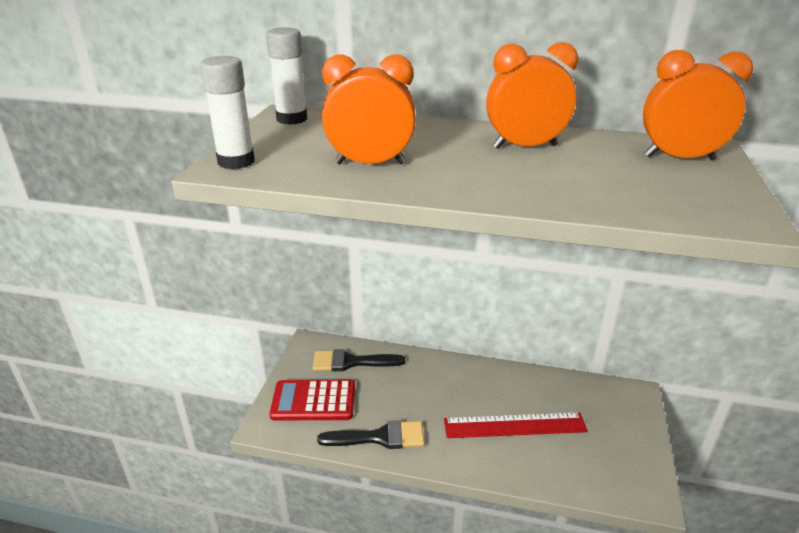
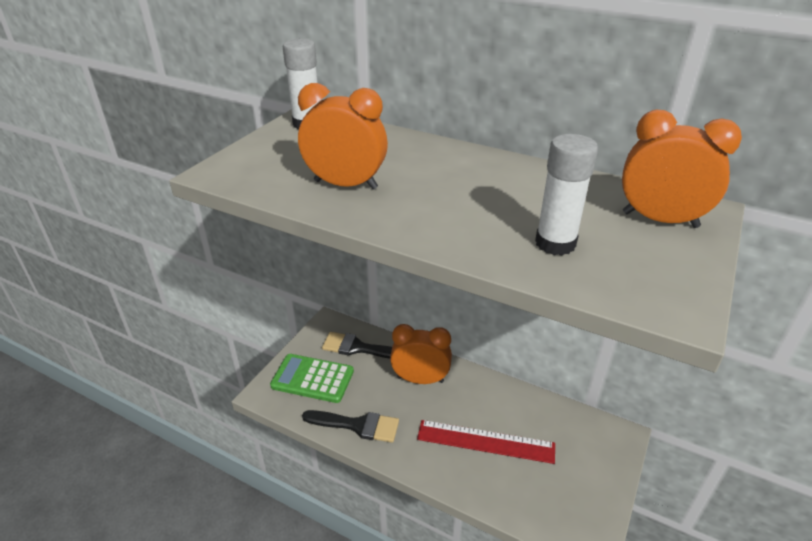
camera: 15 degrees right, 5 degrees up
white glue stick [200,56,255,169] -> white glue stick moved to [535,134,598,255]
red calculator [269,380,355,420] -> green calculator [270,354,354,403]
orange clock [486,42,578,149] -> orange clock moved to [390,324,452,384]

